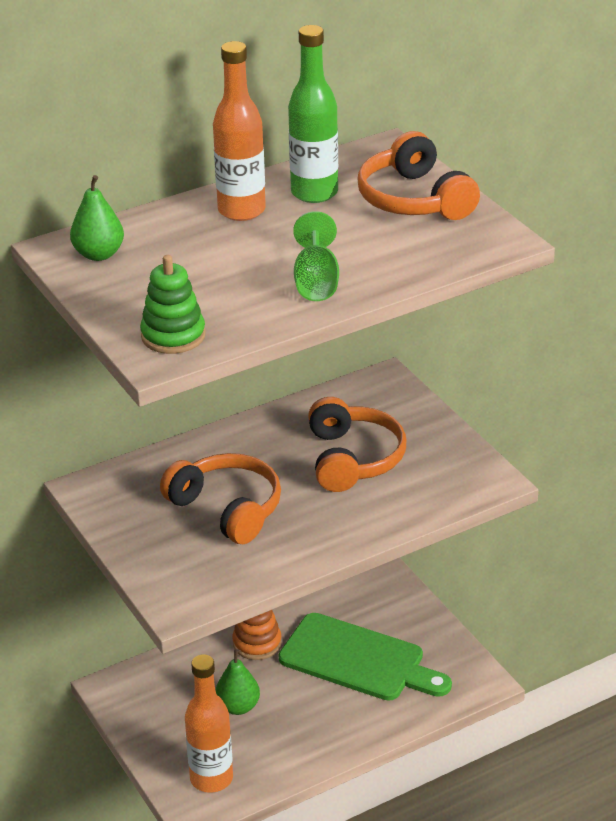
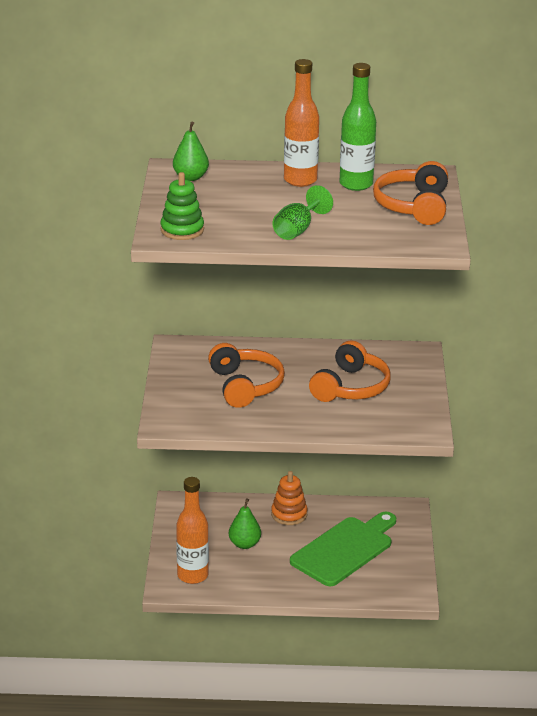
camera: 30 degrees right, 5 degrees down
green cutting board [279,613,452,701] -> green cutting board turned 105 degrees counterclockwise [290,512,396,586]

